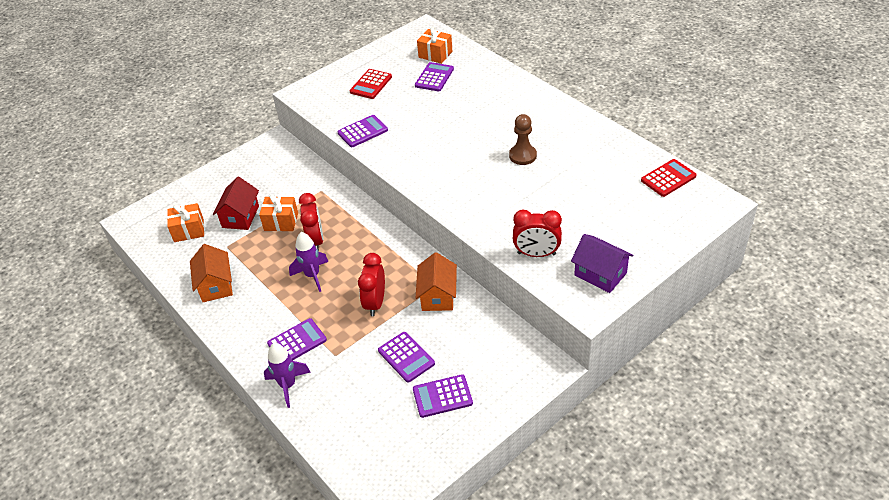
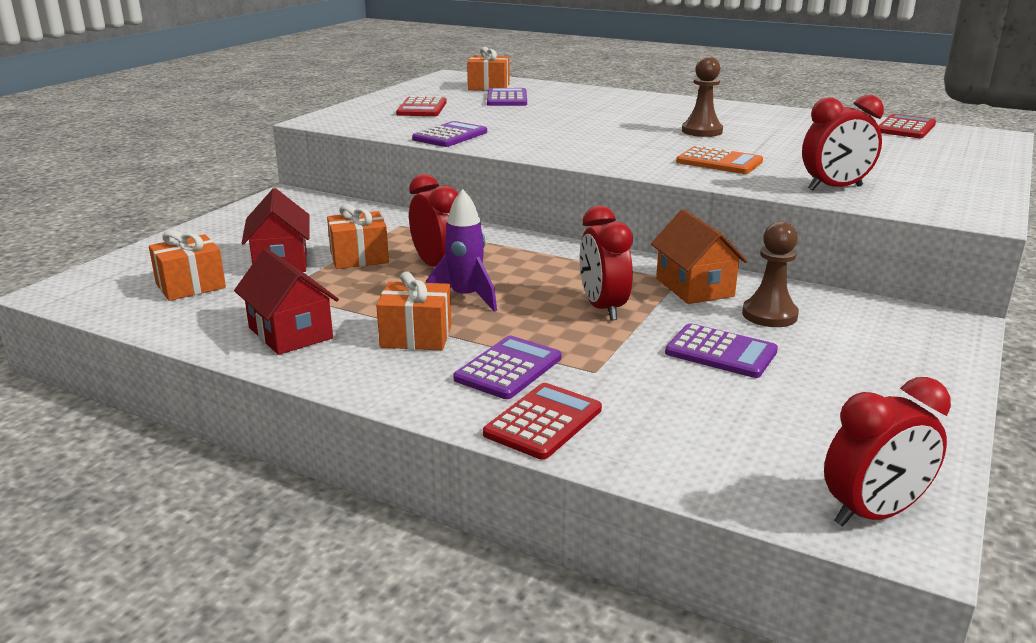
camera: 25 degrees left, 20 degrees down
orange house [190,244,233,302] -> red house [234,248,339,355]
purple rocket [264,343,311,408] -> red calculator [483,383,602,460]
purple calculator [413,374,473,418] -> none
purple house [571,234,634,293] -> none
none -> orange gift [376,271,452,350]
none -> orange calculator [676,146,763,174]
none -> brown pawn [742,221,799,327]
none -> red clock [824,377,951,526]

